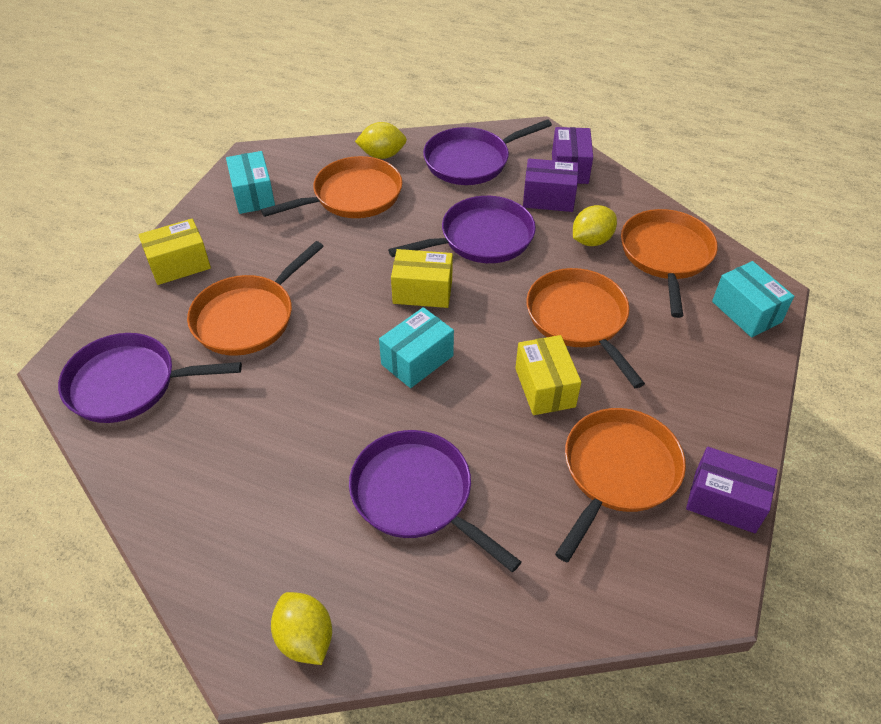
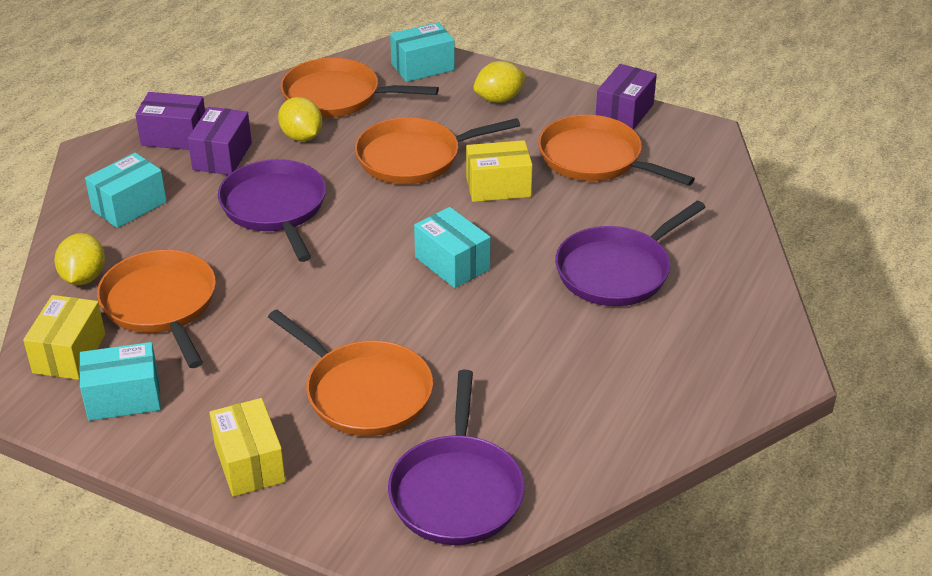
camera: 85 degrees left, 10 degrees down
yellow lemon [271,592,332,665] -> yellow lemon moved to [473,61,527,103]
yellow box [391,249,453,308] -> yellow box moved to [23,295,105,380]
purple pan [423,119,552,185] -> turquoise box [85,153,167,228]

